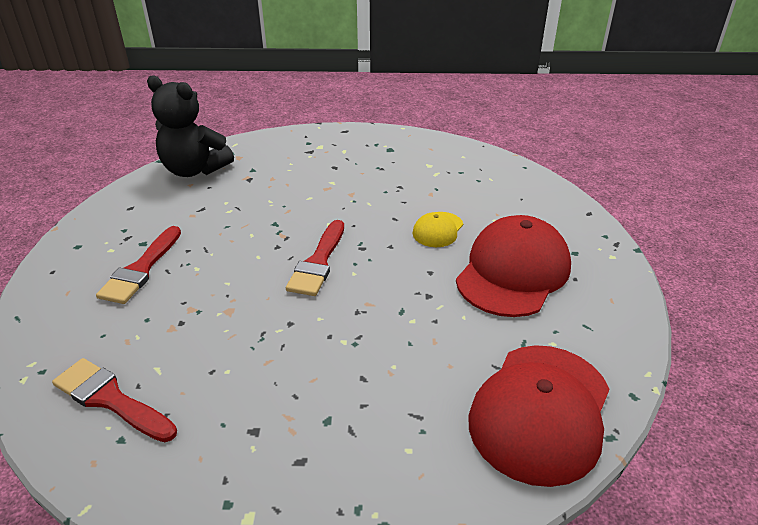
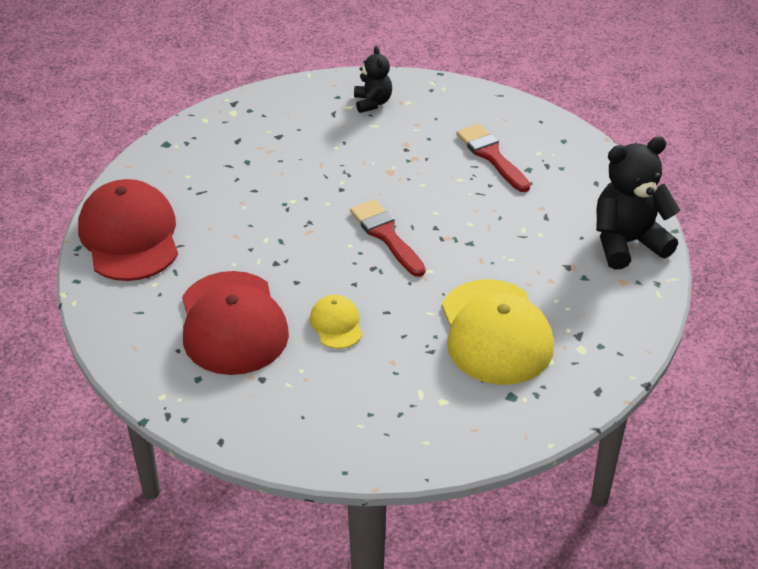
camera: 135 degrees right, 5 degrees up
red brush [52,358,177,442] -> black teddy bear [354,46,392,113]
none -> yellow cap [442,279,554,385]

